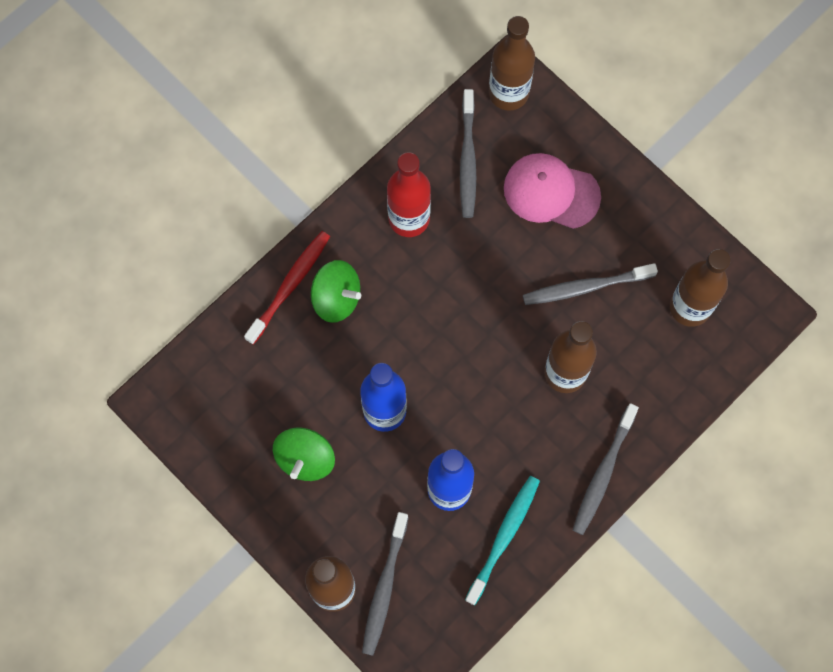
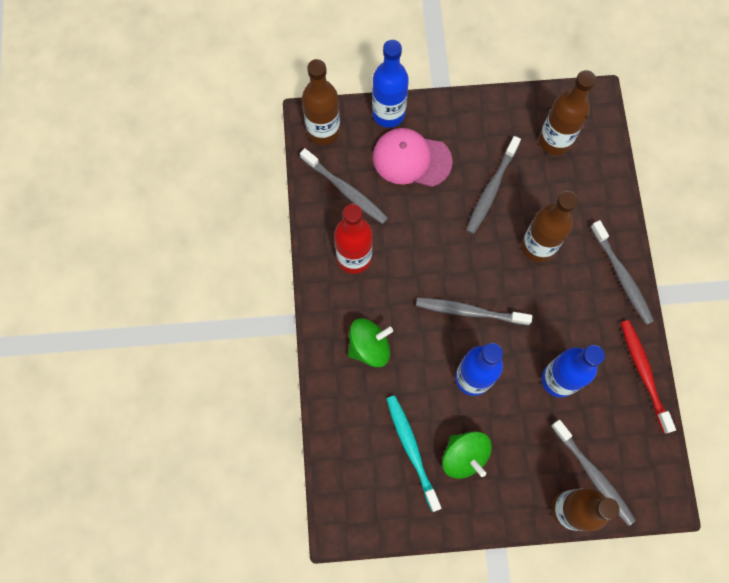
camera: 50 degrees left, 0 degrees up
red toothbrush [244,231,330,345] -> red toothbrush moved to [621,320,676,433]
turquoise toothbrush [465,476,540,605] -> turquoise toothbrush moved to [386,395,441,512]
pink cap [504,153,601,229] -> pink cap turned 45 degrees clockwise [373,128,453,187]
none -> blue bottle [372,40,409,128]
none -> grey toothbrush [416,298,532,326]

